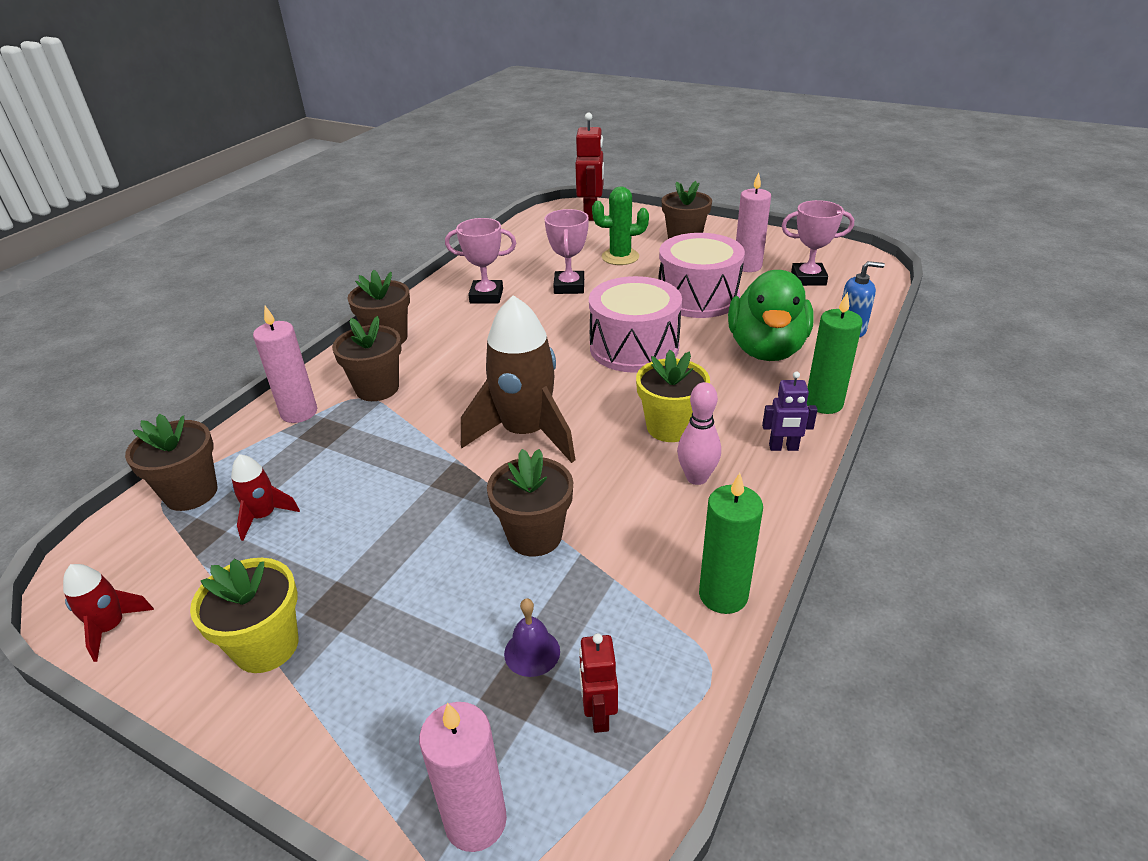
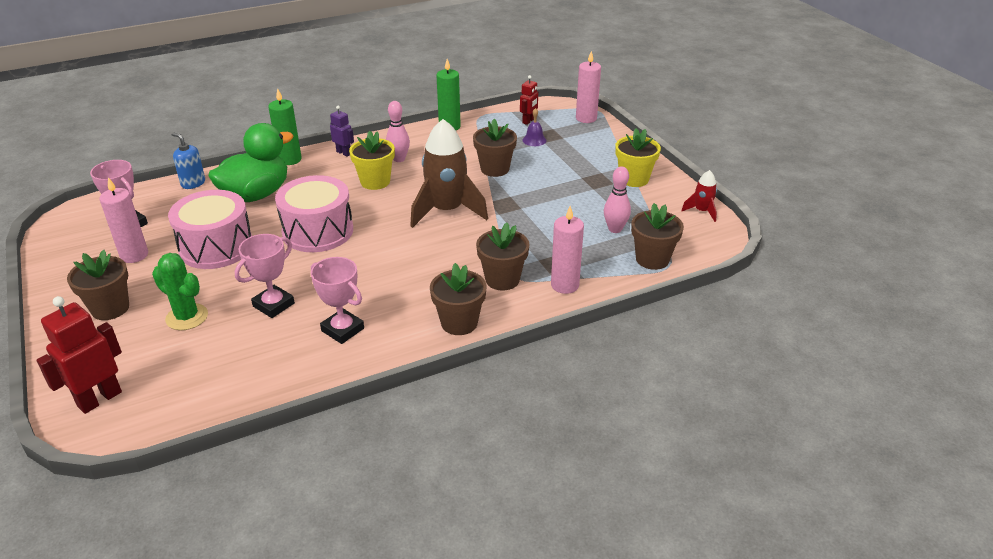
camera: 145 degrees left, 0 degrees up
red rocket [231,454,300,541] -> pink bowling pin [604,166,631,233]

